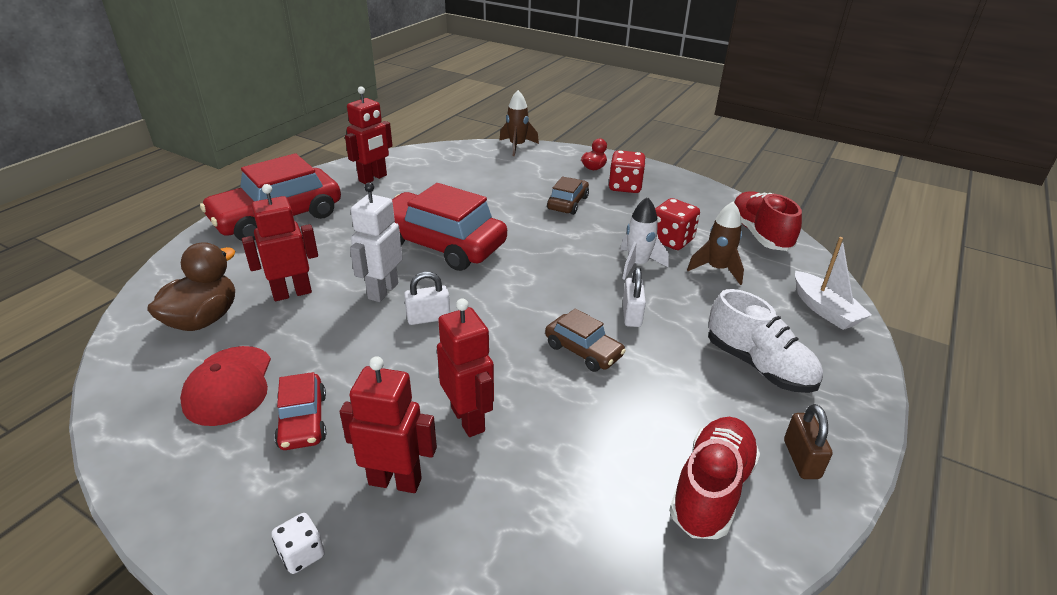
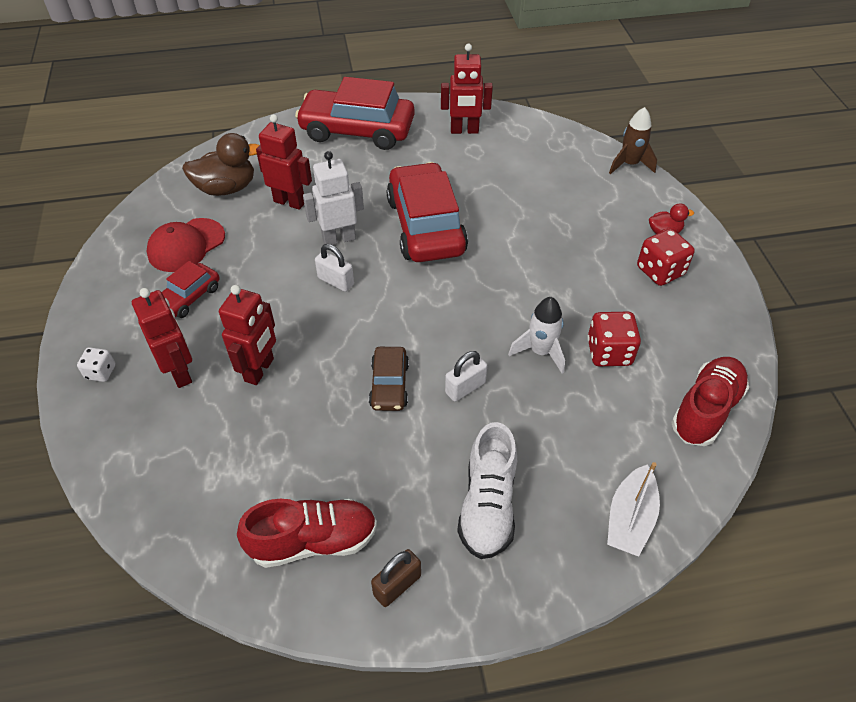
camera: 50 degrees right, 15 degrees up
brown car [547,176,589,215] -> none
brown rocket [687,202,744,285] -> none

